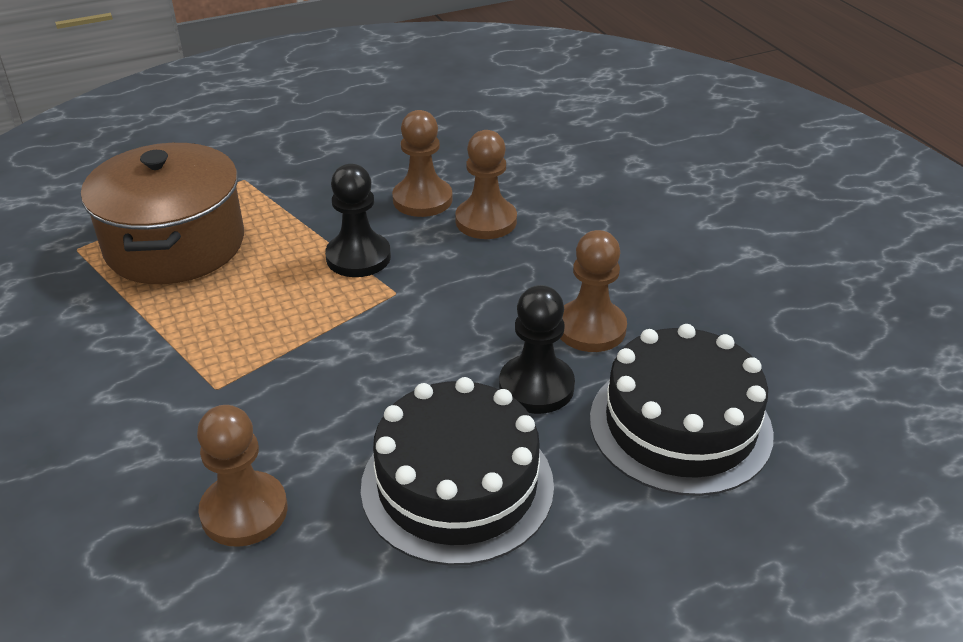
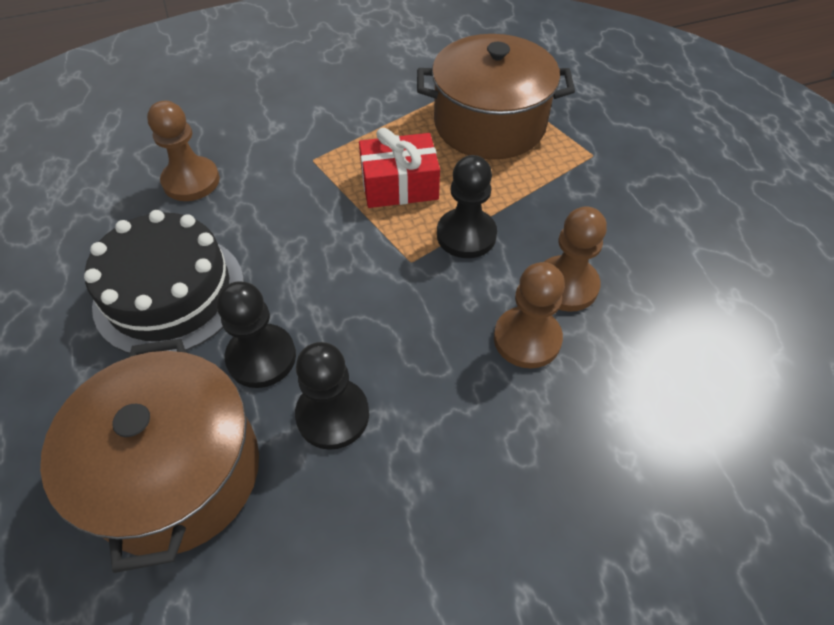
camera: 95 degrees right, 15 degrees up
brown pawn [560,230,627,352] -> black pawn [295,342,369,450]
black cake [590,324,774,496] -> brown pot [40,339,259,573]
none -> red gift [359,128,440,208]

